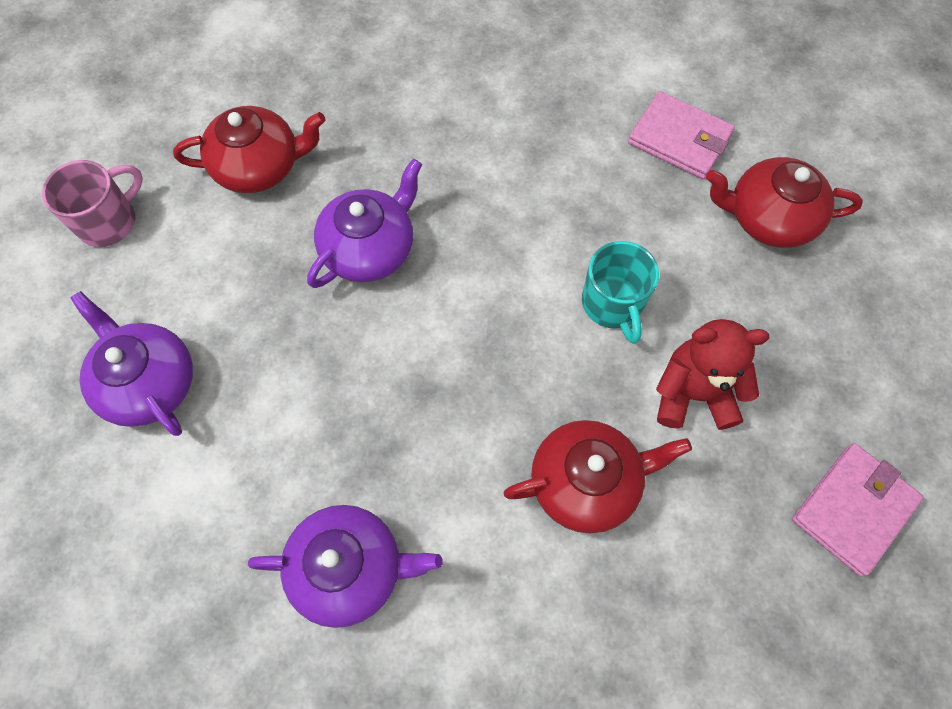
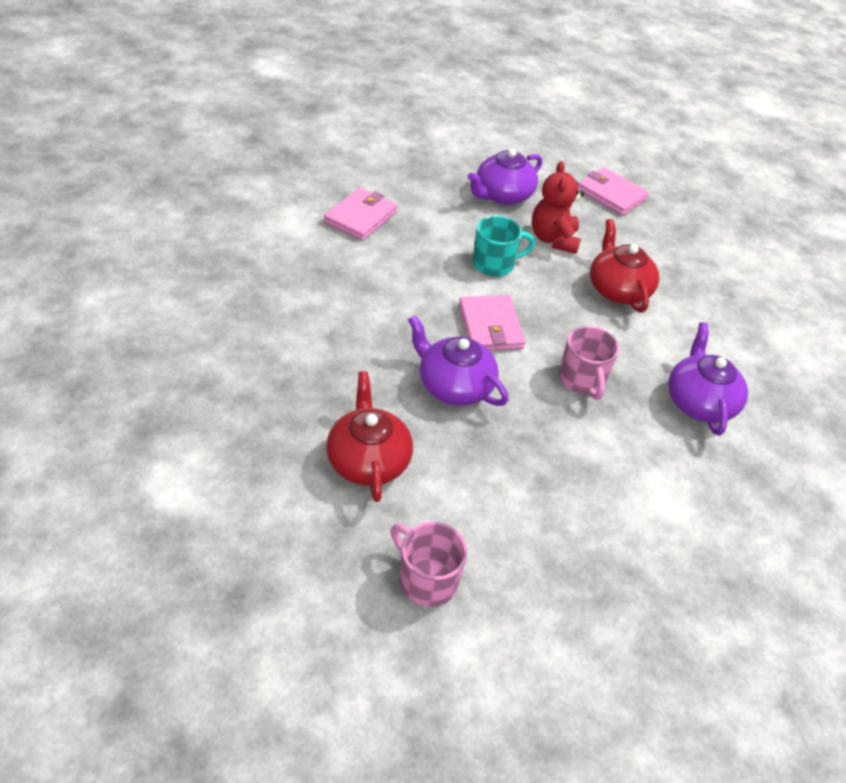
camera: 95 degrees left, 20 degrees down
purple teapot [70,291,193,436] -> purple teapot moved to [468,148,542,205]
red teapot [706,157,863,248] -> none
none -> pink wallet [459,295,525,351]
none -> pink mug [559,326,619,400]

